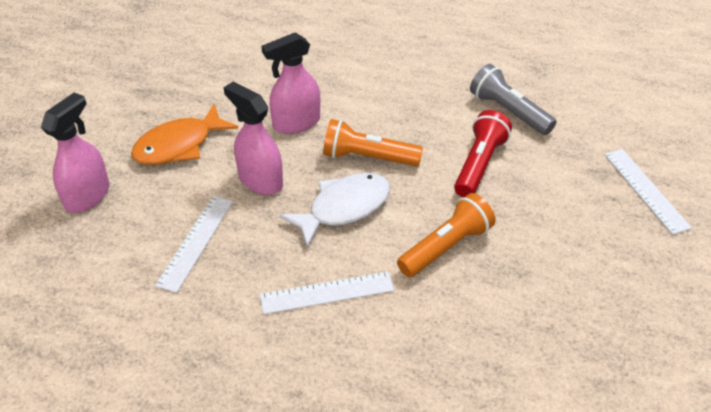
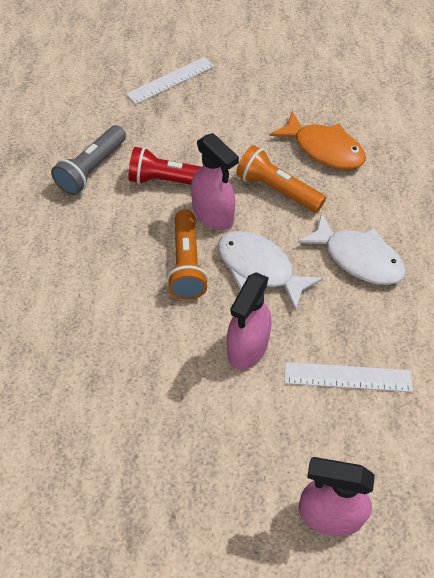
camera: 105 degrees left, 10 degrees up
orange fish [131,104,238,165] -> orange fish moved to [269,111,366,170]
white ruler [260,271,394,314] -> white fish [297,212,406,285]
pink spray bottle [261,33,320,134] -> pink spray bottle moved to [191,133,239,230]

